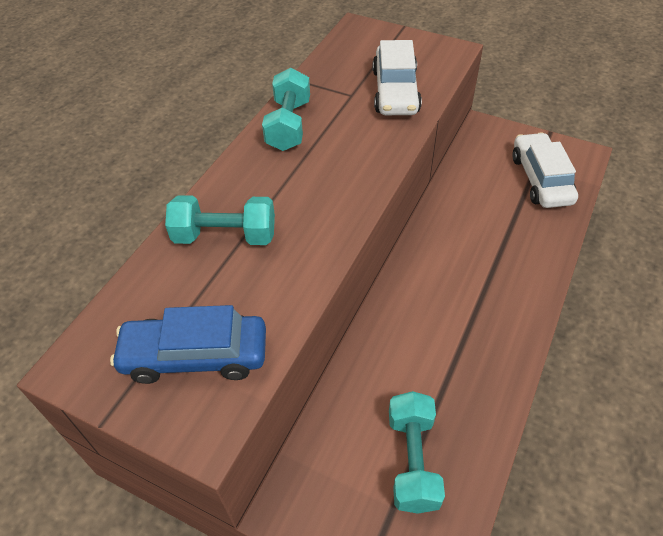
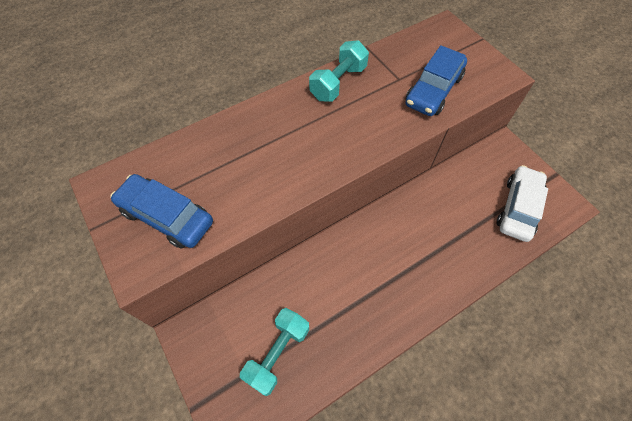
camera: 30 degrees right, 10 degrees up
turquoise dumbbell [165,195,275,245] -> none
white car [373,40,422,115] -> blue car [405,45,467,116]

